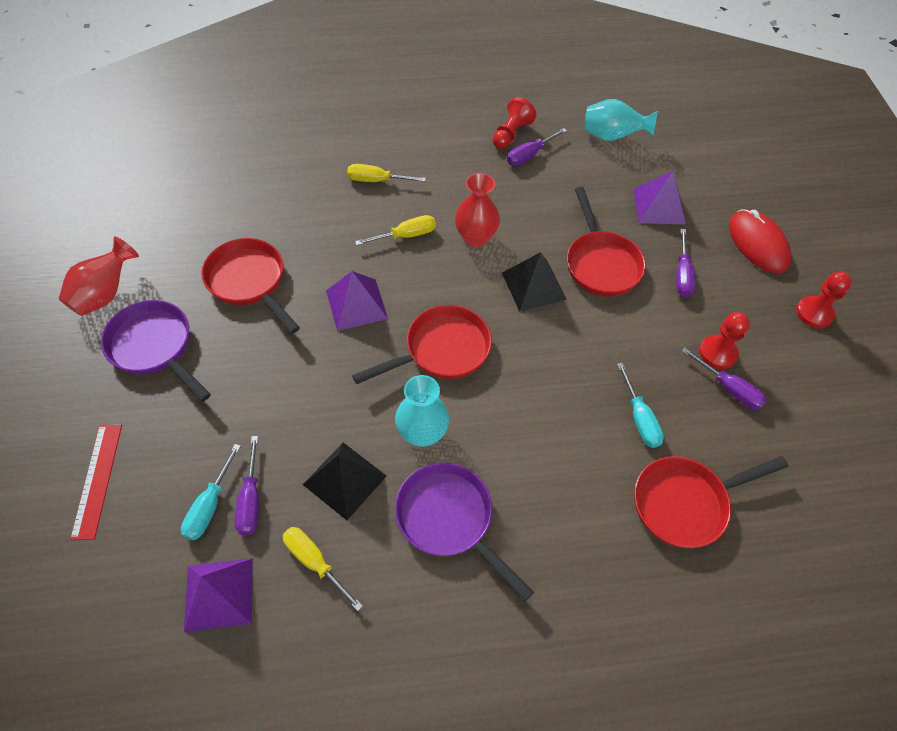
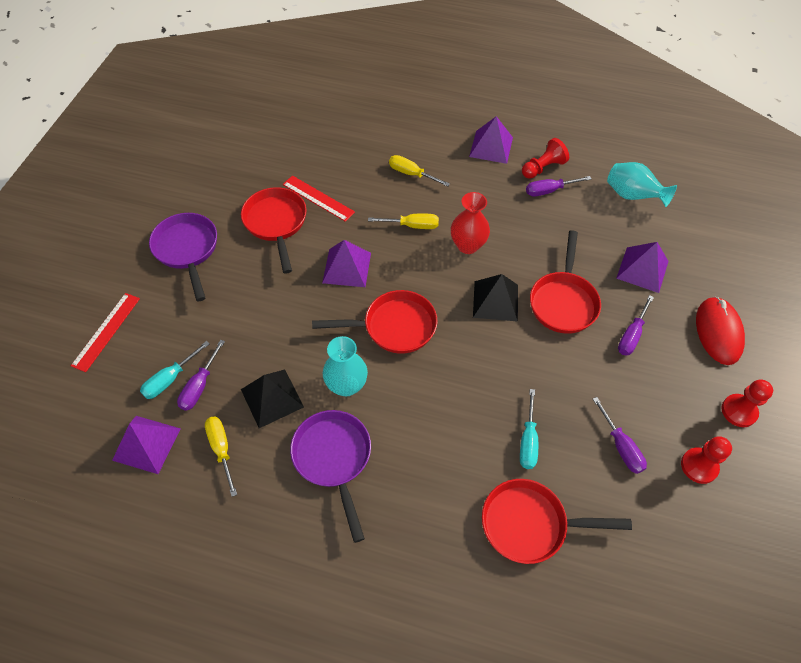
camera: 25 degrees right, 0 degrees up
red vase [58,236,139,316] -> none
red pawn [699,312,750,369] -> red pawn moved to [681,436,732,484]
none -> red ruler [283,175,355,222]
none -> purple pyramid [469,116,513,164]

